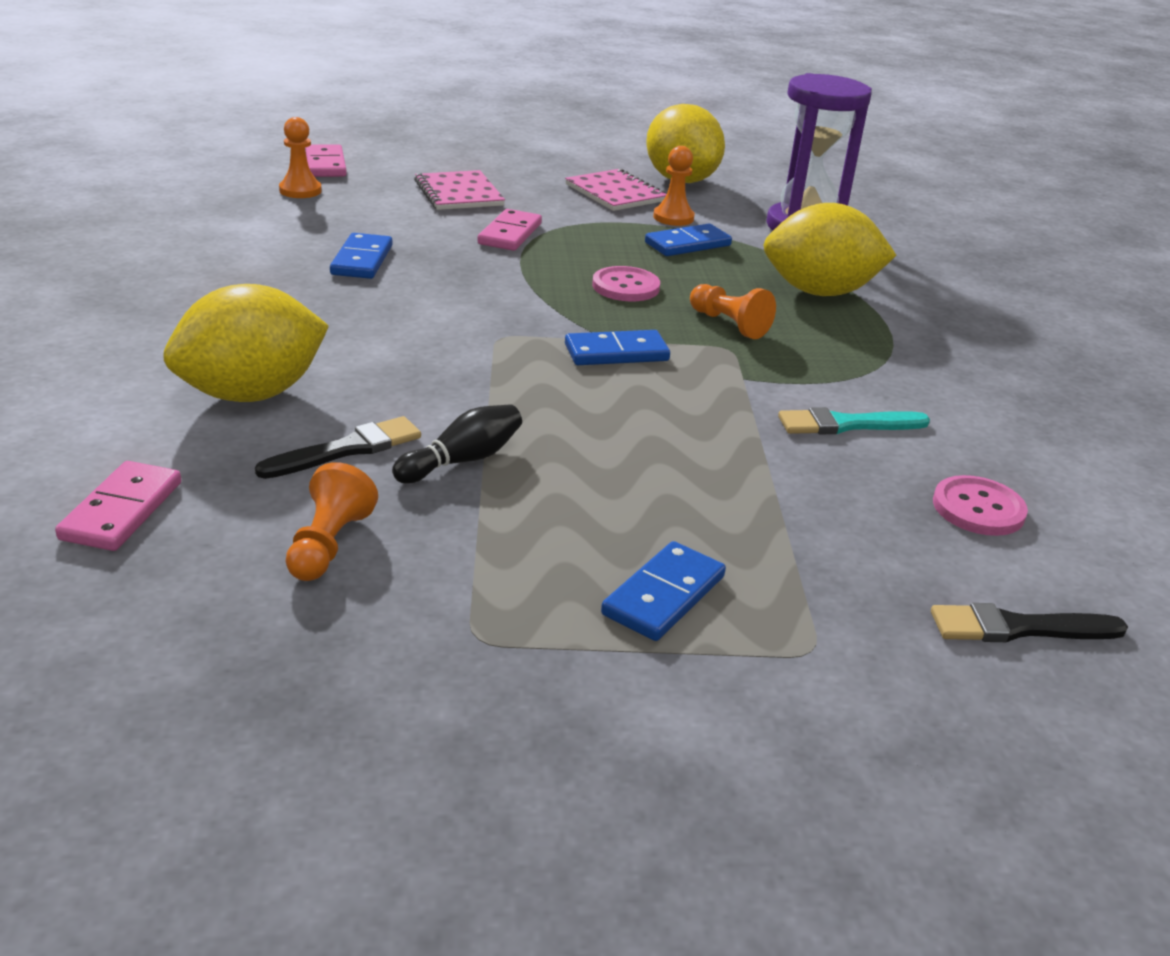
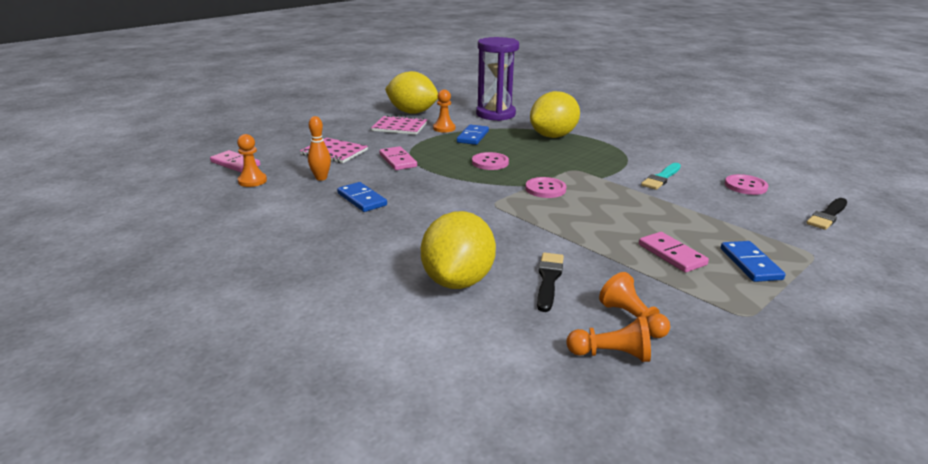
camera: 40 degrees left, 5 degrees down
pink domino [55,461,181,551] -> pink domino moved to [639,232,709,272]
black bowling pin [392,404,522,484] -> none
blue domino [565,330,670,365] -> pink button [525,177,566,198]
orange pawn [690,284,776,339] -> orange pawn moved to [566,316,651,362]
none -> orange bowling pin [308,116,331,181]

